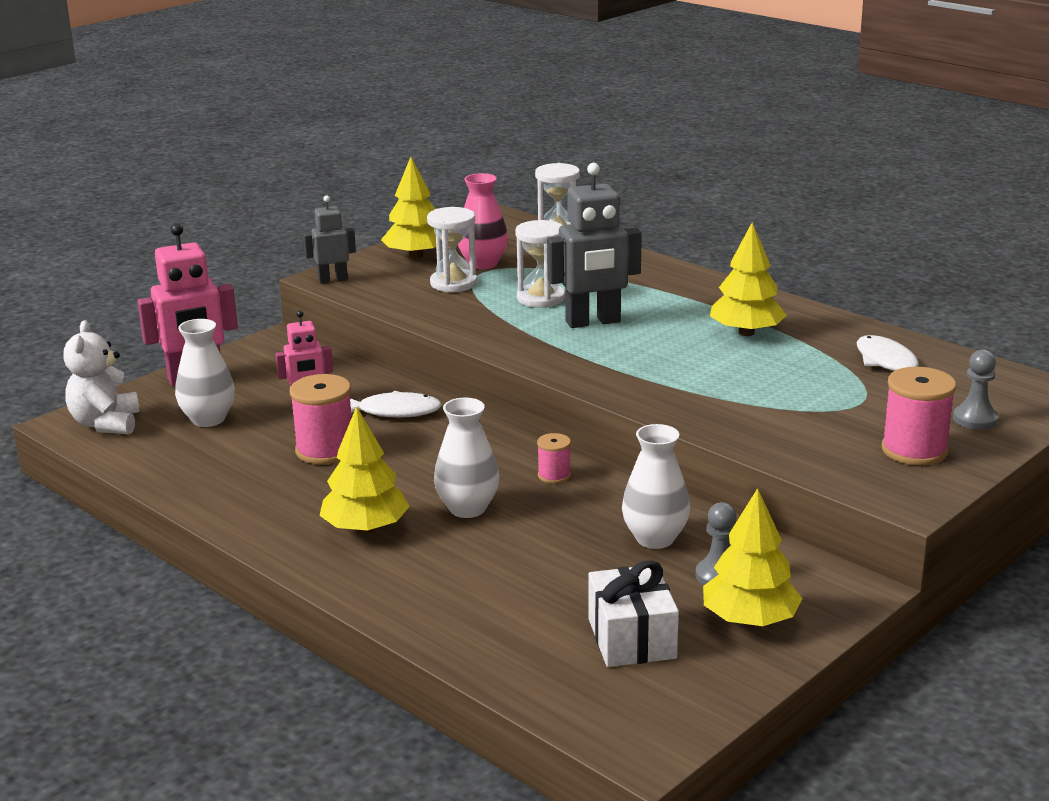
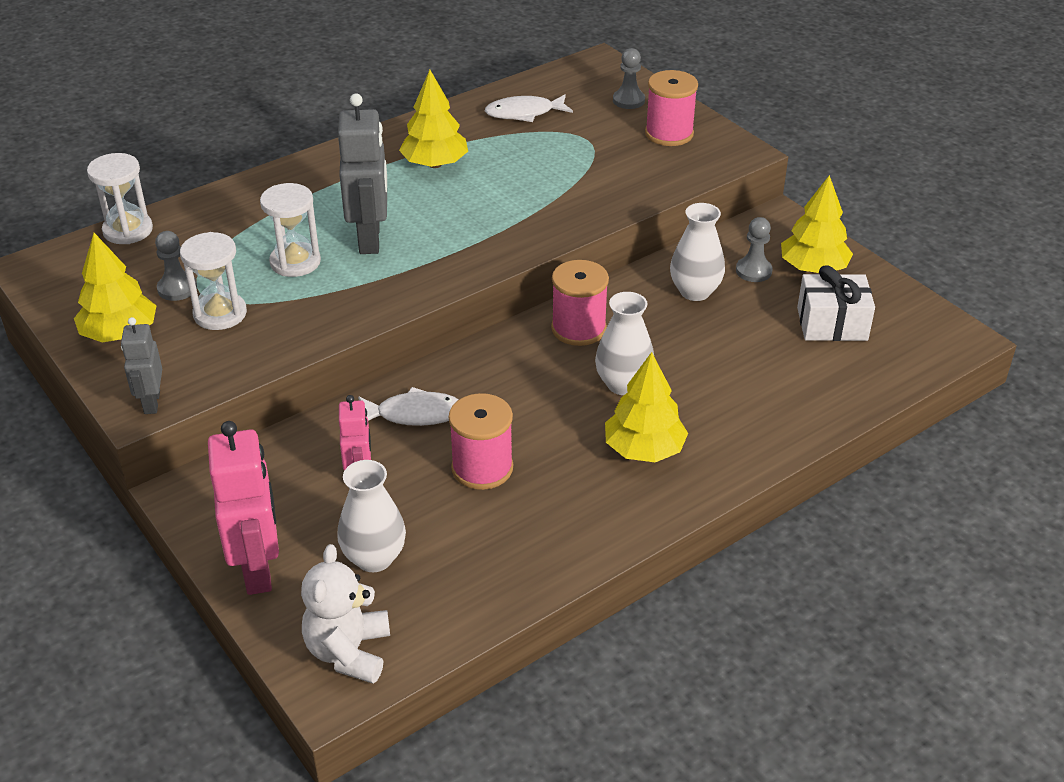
camera: 80 degrees left, 15 degrees up
white teddy bear [63,320,140,434] -> white teddy bear turned 90 degrees clockwise [301,544,390,684]
white fish [350,391,442,418] -> white fish turned 75 degrees clockwise [358,387,459,426]
pink vase [458,173,508,269] -> grey pawn [155,231,197,301]
pink spool [537,433,571,484] -> pink spool [551,260,609,346], size x1.86

